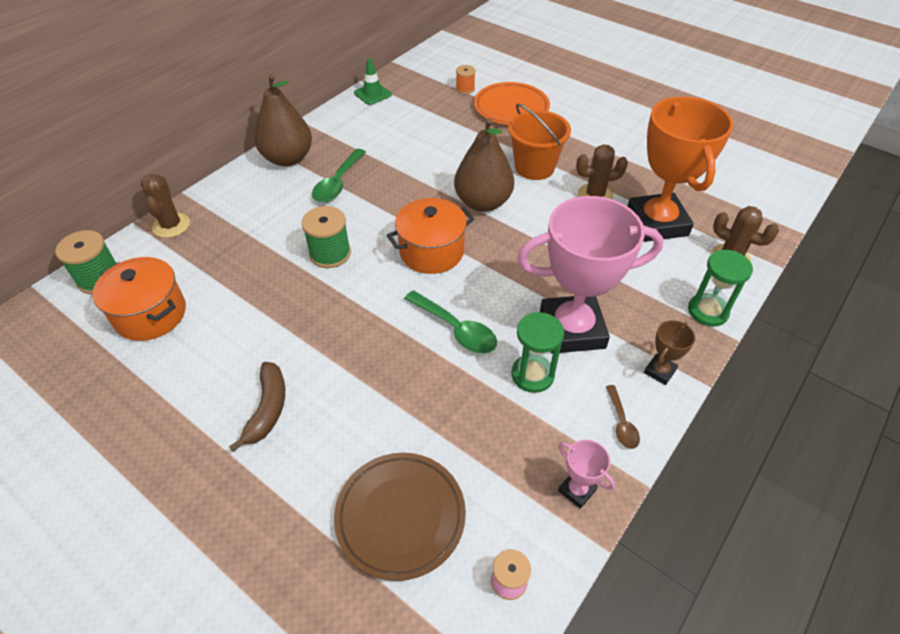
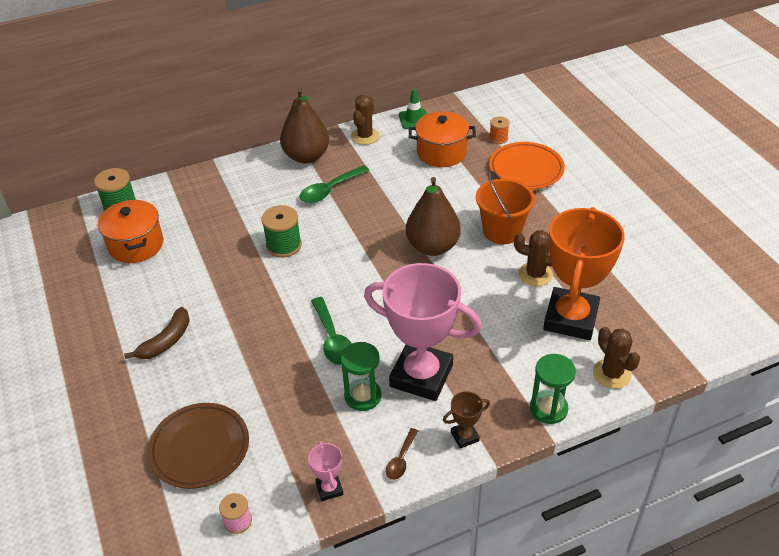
camera: 30 degrees right, 5 degrees down
brown cactus [141,174,190,238] -> brown cactus moved to [351,95,379,145]
orange pot [387,198,474,274] -> orange pot moved to [409,111,476,167]

